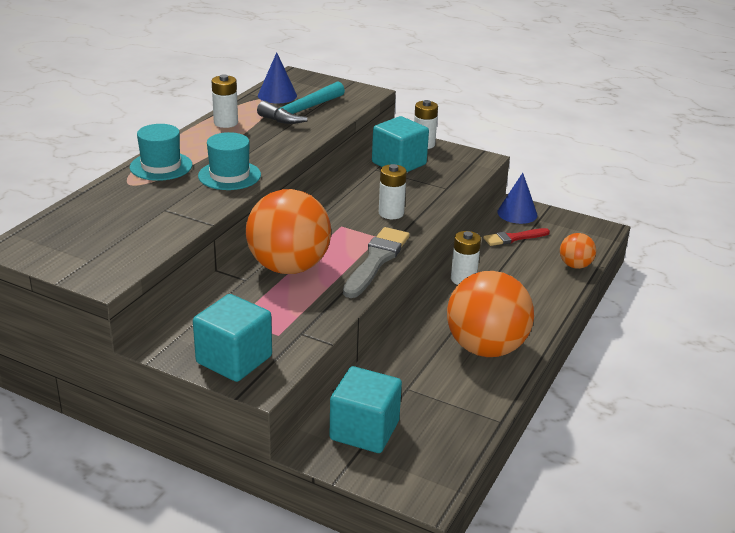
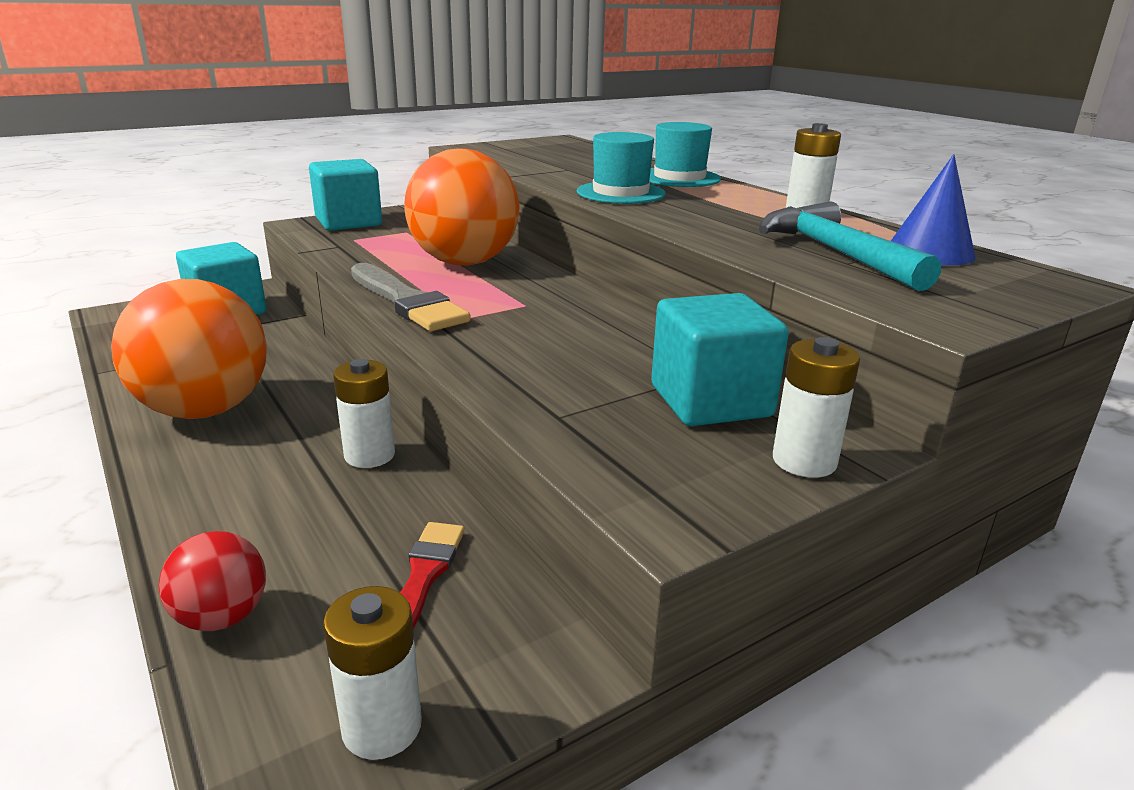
camera: 120 degrees right, 5 degrees down
white battery [379,164,407,219] -> white battery moved to [323,586,422,760]
blue cone [498,173,537,224] -> none
orange ball [560,233,596,269] -> red ball [159,531,266,631]

